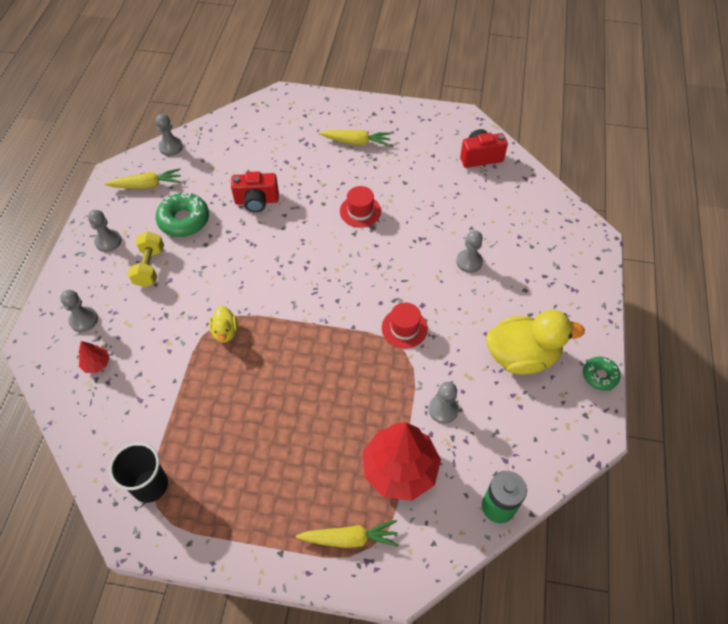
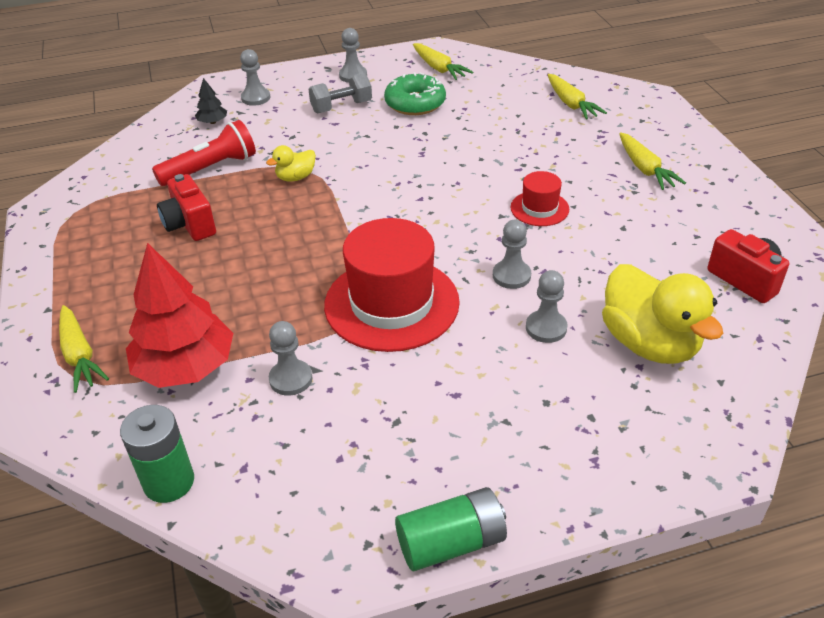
camera: 65 degrees right, 15 degrees down
red tree [78,341,110,373] -> black tree [195,78,227,124]
black cup [109,442,168,503] -> none
yellow dumbbell [128,231,164,287] -> grey dumbbell [308,73,372,113]
grey pawn [155,114,183,156] -> grey pawn moved to [493,220,531,289]
red camera [231,171,279,212] -> red camera moved to [157,174,216,241]
red hat [382,302,428,348] -> red hat [324,218,460,352], size x2.05
yellow duck [486,310,585,374] -> yellow duck moved to [602,264,723,364]
green donut [583,356,621,391] -> green battery [395,487,507,571]
none -> red flashlight [152,120,256,186]
none -> yellow carrot [548,74,607,120]

